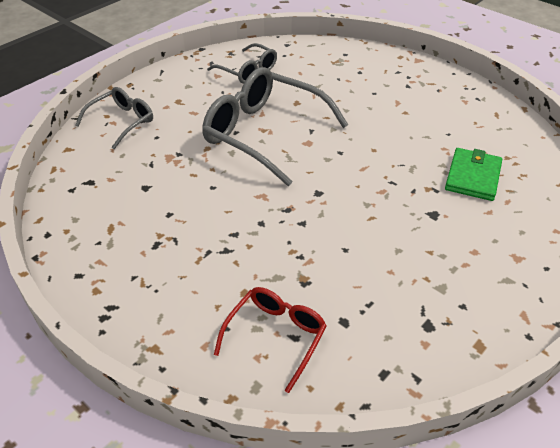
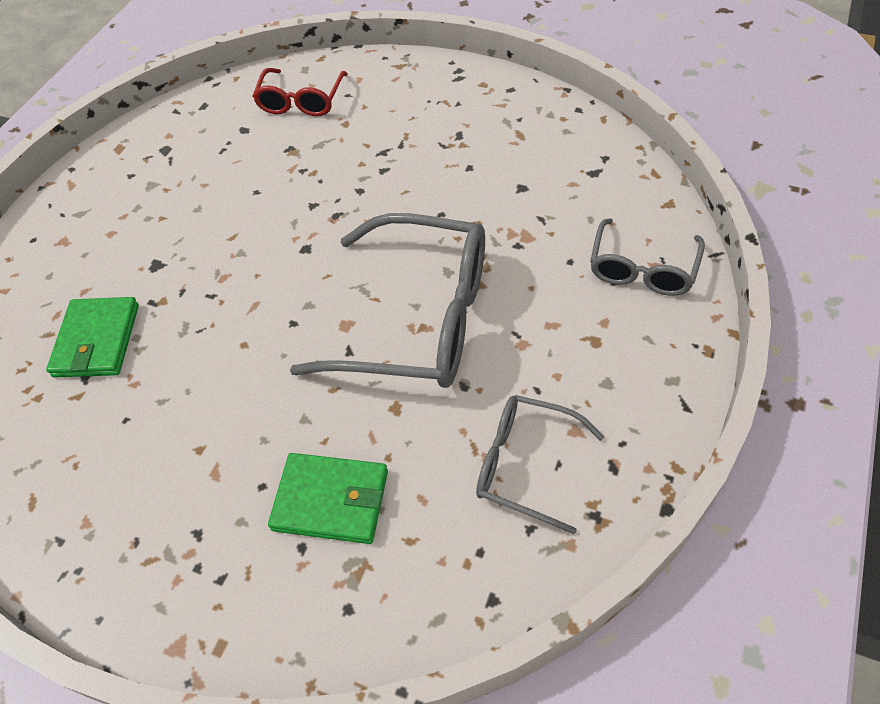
camera: 165 degrees right, 10 degrees up
none -> green wallet [268,453,388,544]

